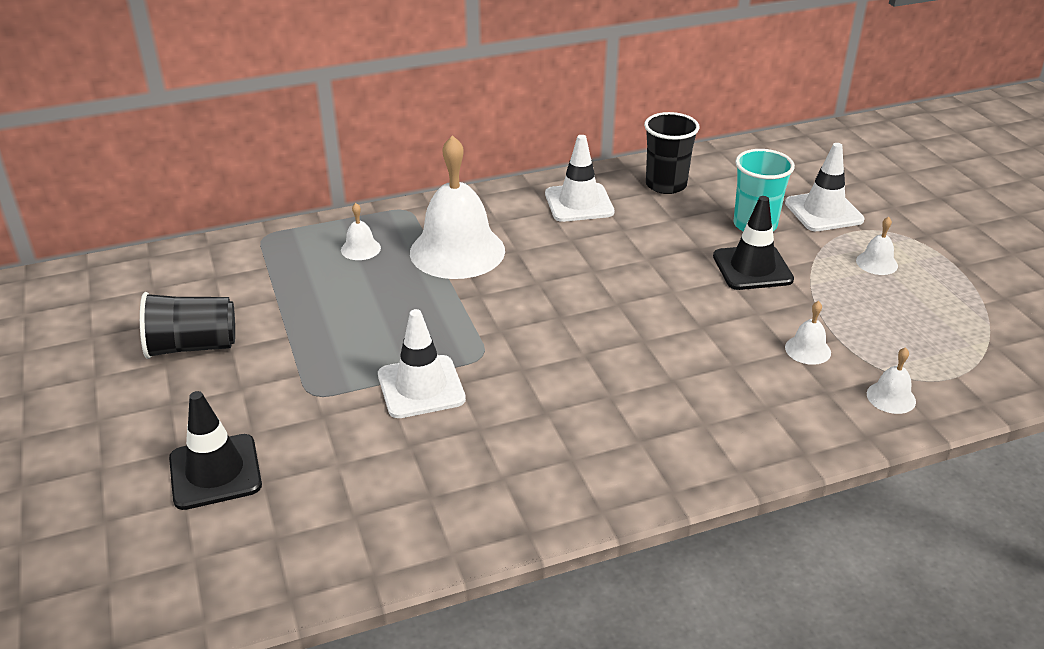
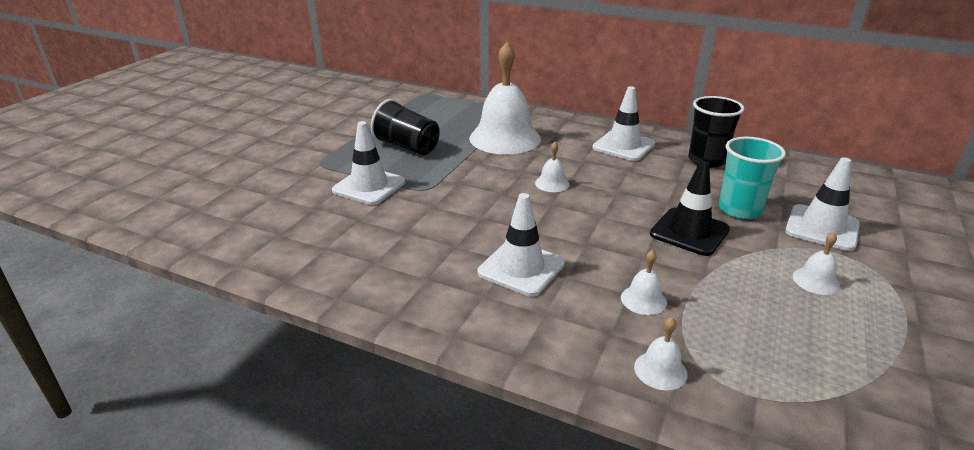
camera: 45 degrees right, 5 degrees down
black cup [140,292,235,359] -> black cup moved to [371,99,440,155]
black traffic cone [169,391,262,510] -> none
white bell [341,203,381,260] -> white bell moved to [535,142,570,192]
none -> white traffic cone [477,193,565,296]

